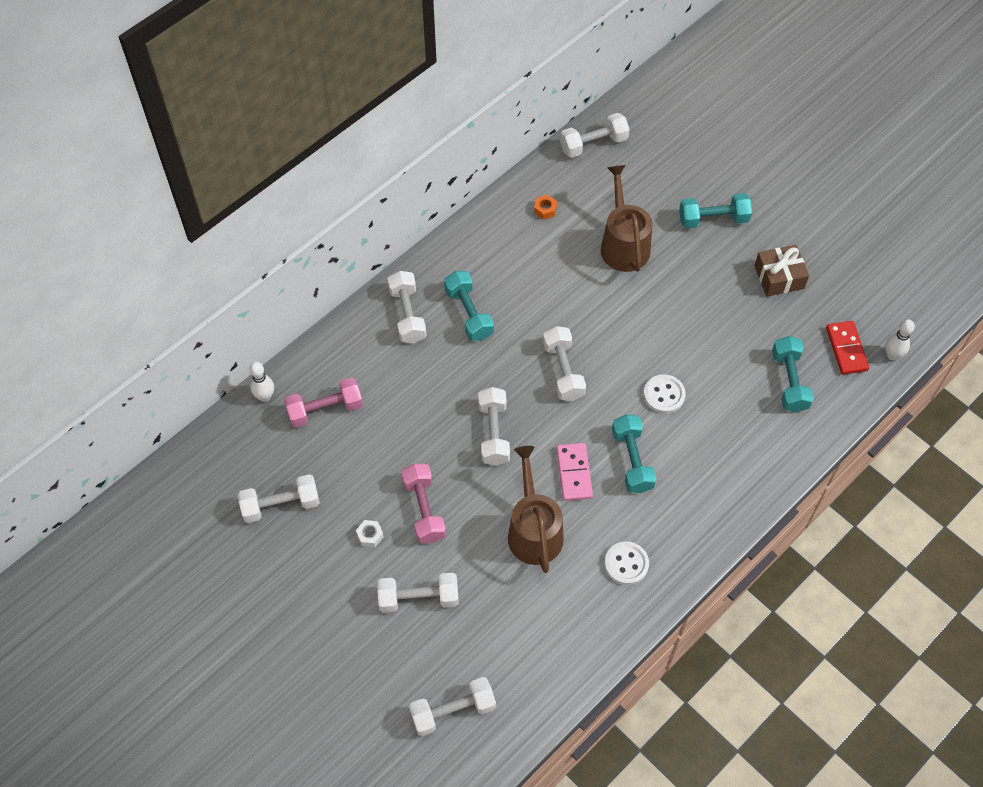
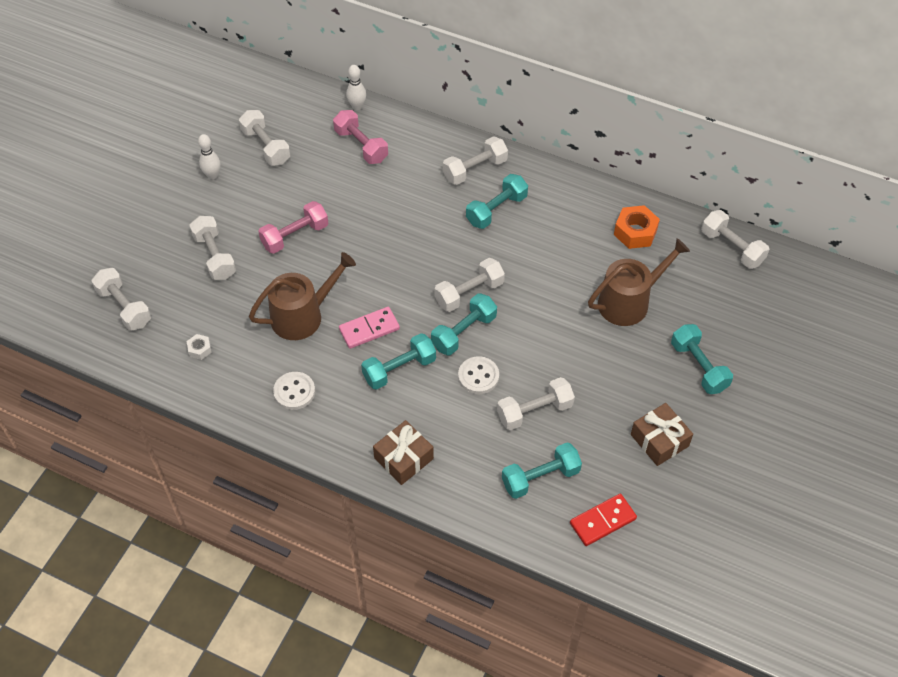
camera: 70 degrees right, 5 degrees down
white nut [356,520,384,547] -> white nut moved to [187,334,212,360]
white dumbbell [478,387,510,466] -> white dumbbell moved to [497,377,575,430]
orange nut [534,195,557,219] -> orange nut [614,205,660,249], size x1.89
white bowling pin [885,319,915,360] -> white bowling pin moved to [198,134,220,179]
none -> brown gift [373,420,434,485]
none -> turquoise dumbbell [431,293,497,355]

